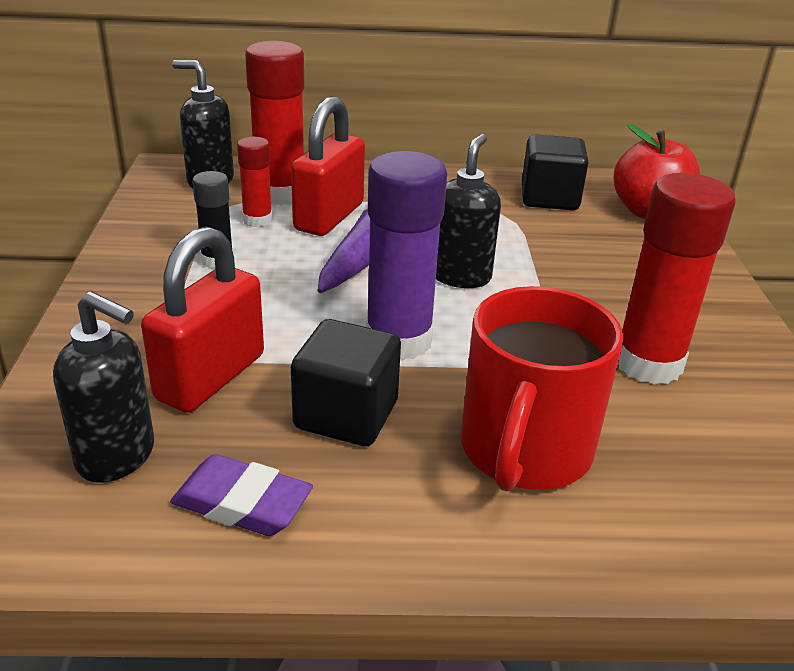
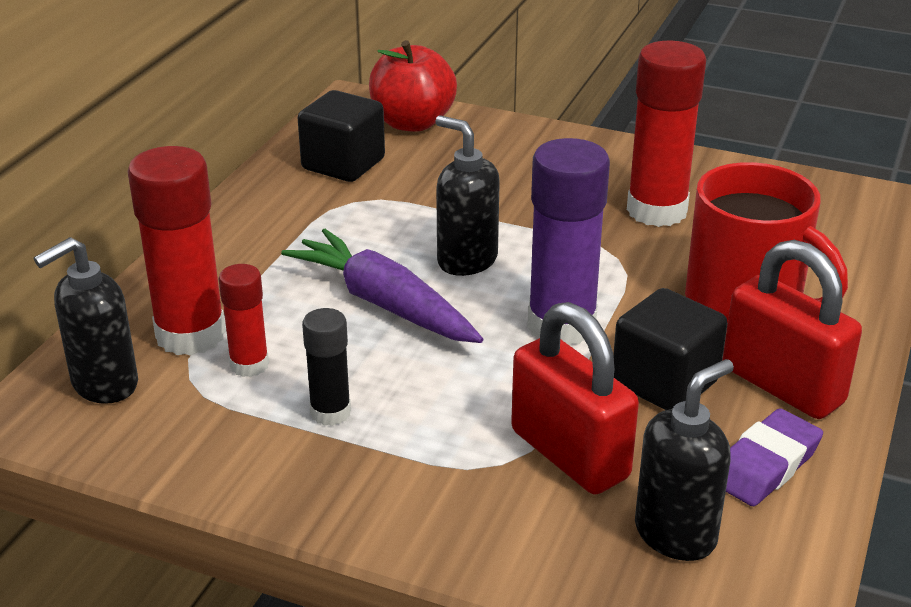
camera: 65 degrees left, 0 degrees up
red padlock [291,96,365,236] -> red padlock moved to [723,240,862,419]

